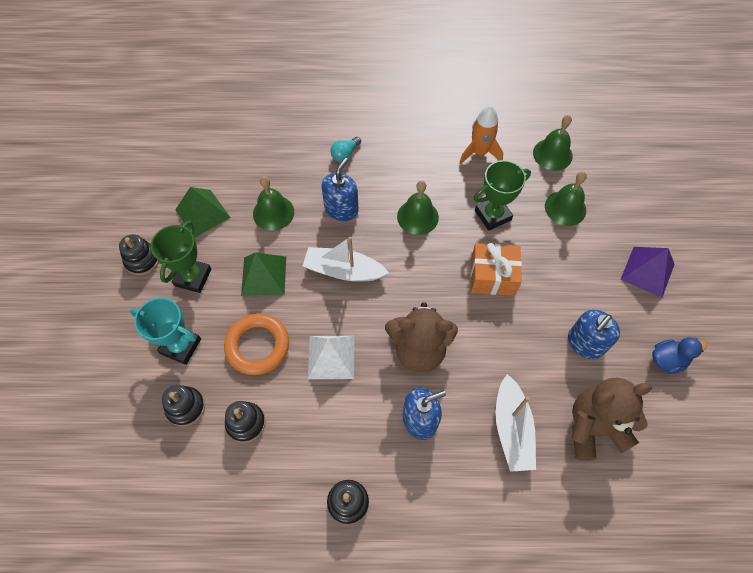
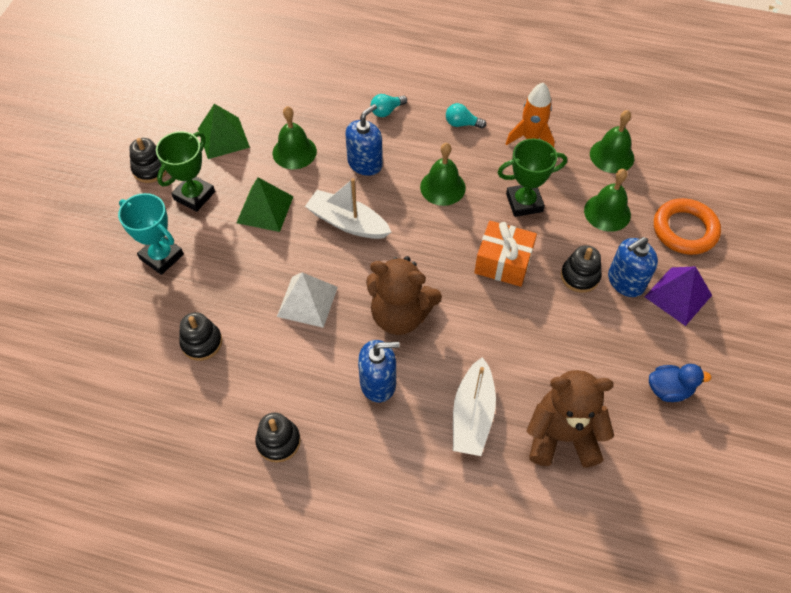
camera: 15 degrees right, 5 degrees down
black stacking toy [162,385,205,427] -> black stacking toy moved to [561,245,602,293]
orange ring [224,313,289,375] -> orange ring moved to [654,198,721,255]
blue soap dispenser [568,310,620,359] -> blue soap dispenser moved to [608,237,658,297]
none -> turquoise light bulb [446,103,486,129]

